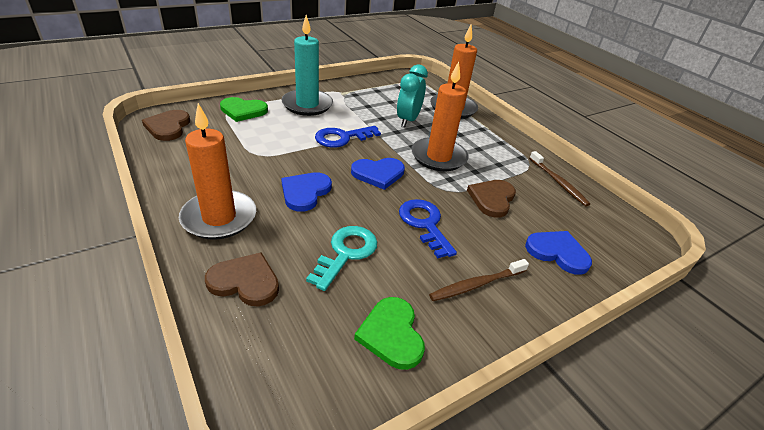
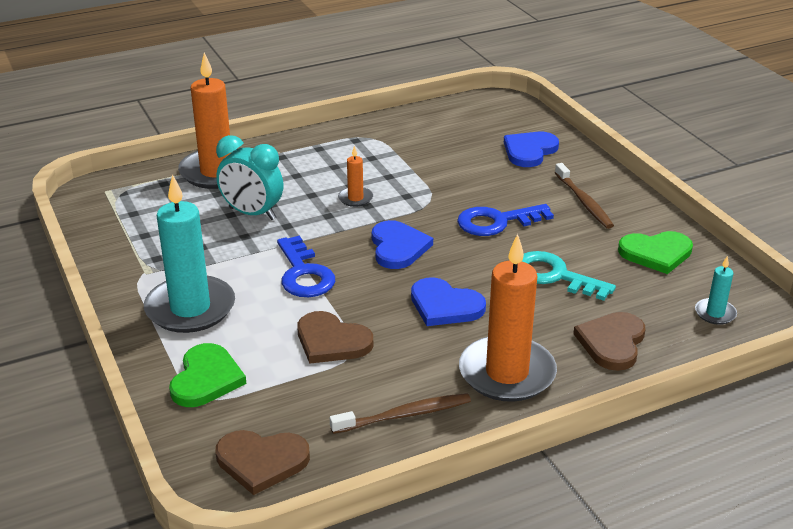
camera: 80 degrees left, 5 degrees down
orange candle [411,61,469,171] -> orange candle [338,145,373,207], size x0.45
brown heart [467,180,516,218] -> brown heart moved to [297,311,373,364]
brown toothbrush [529,151,590,207] -> brown toothbrush moved to [330,393,471,434]
none -> turquoise candle [695,256,737,325]

